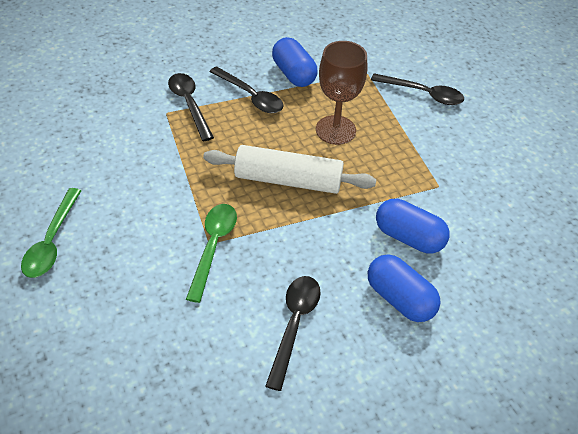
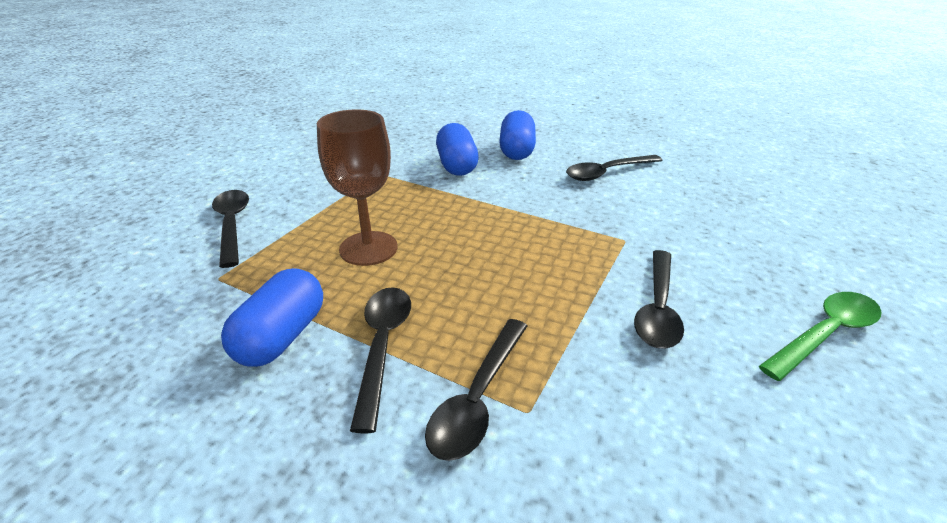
camera: 130 degrees left, 15 degrees down
green spoon [186,204,237,303] -> none
white rolling pin [203,145,376,194] -> none
none -> black spoon [634,250,684,349]

